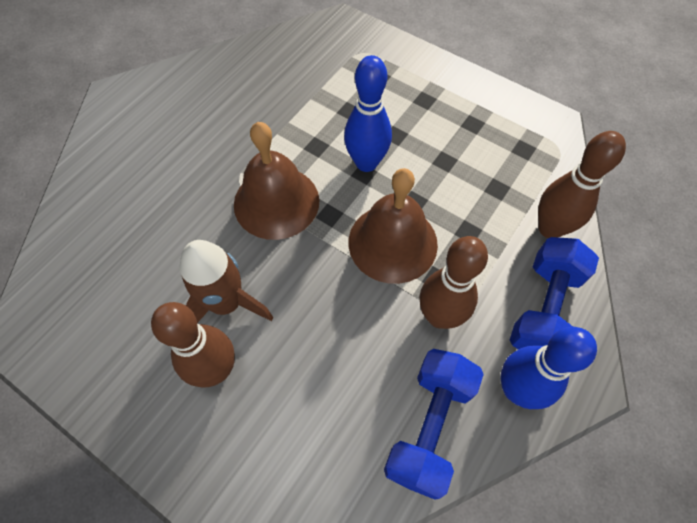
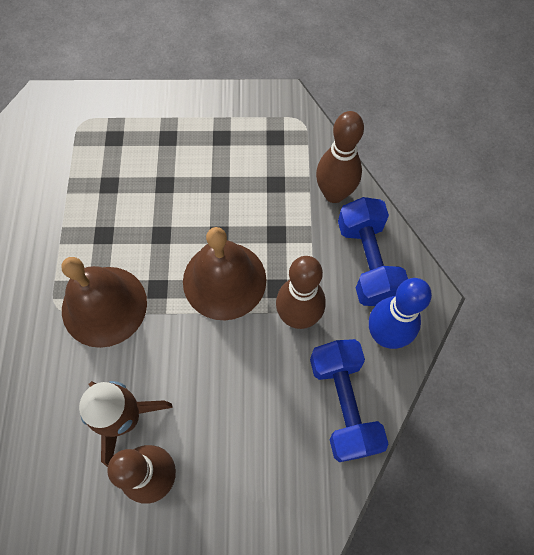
camera: 35 degrees left, 5 degrees up
blue bowling pin [344,55,392,172] -> none

